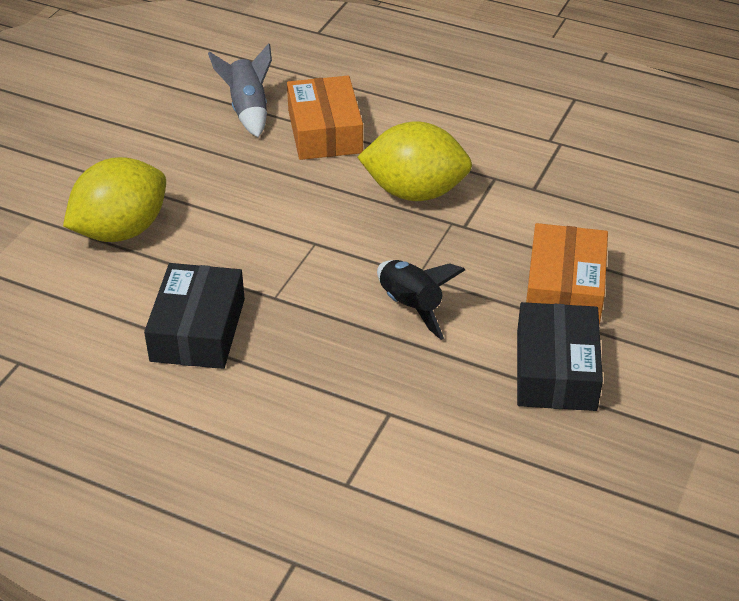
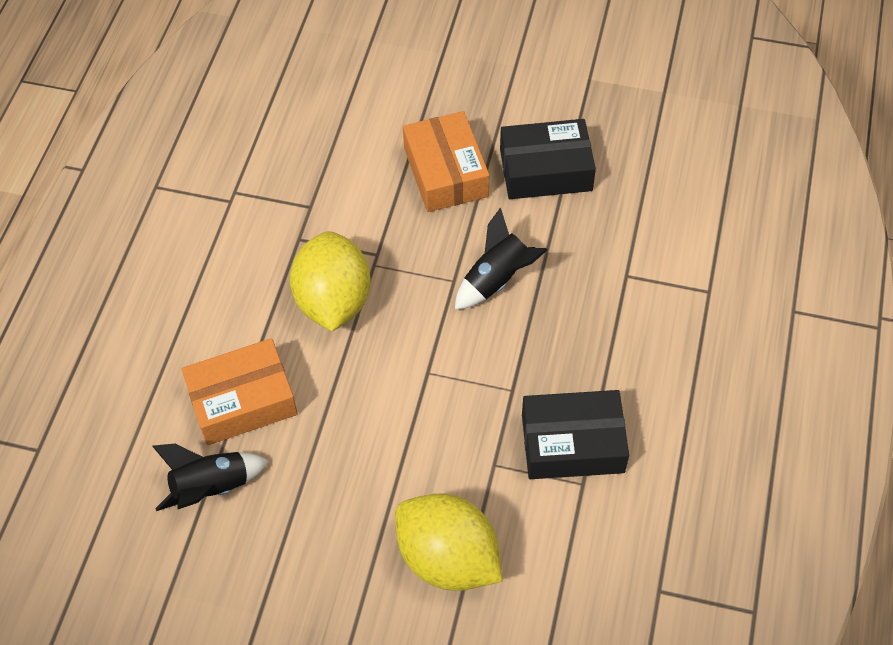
camera: 100 degrees left, 15 degrees up
grey rocket [208,43,272,137] -> black rocket [152,444,269,511]
orange box [526,223,608,325] -> orange box turned 75 degrees clockwise [403,111,489,212]

